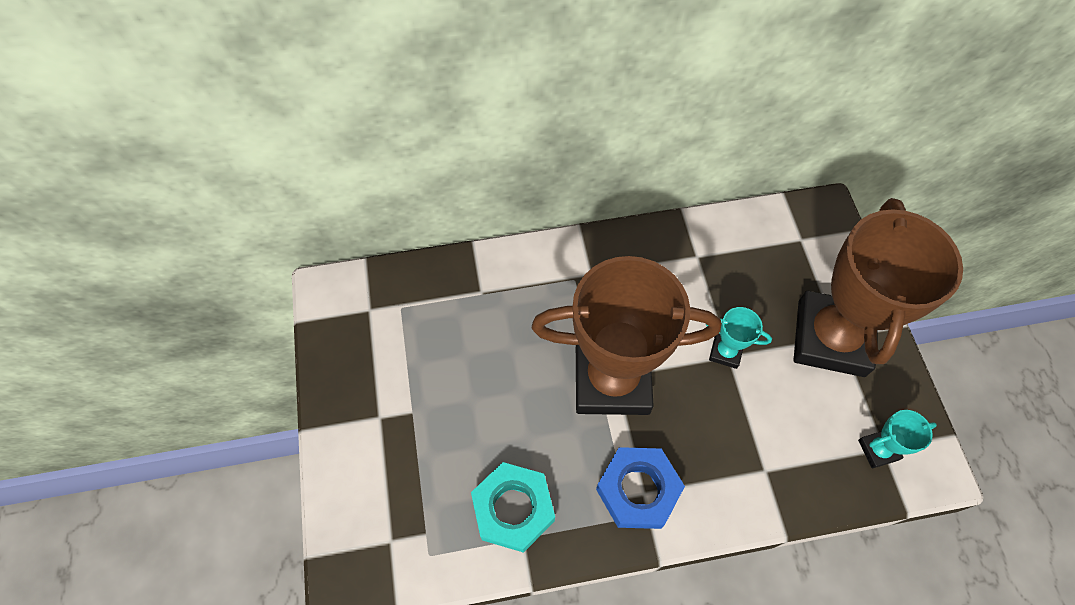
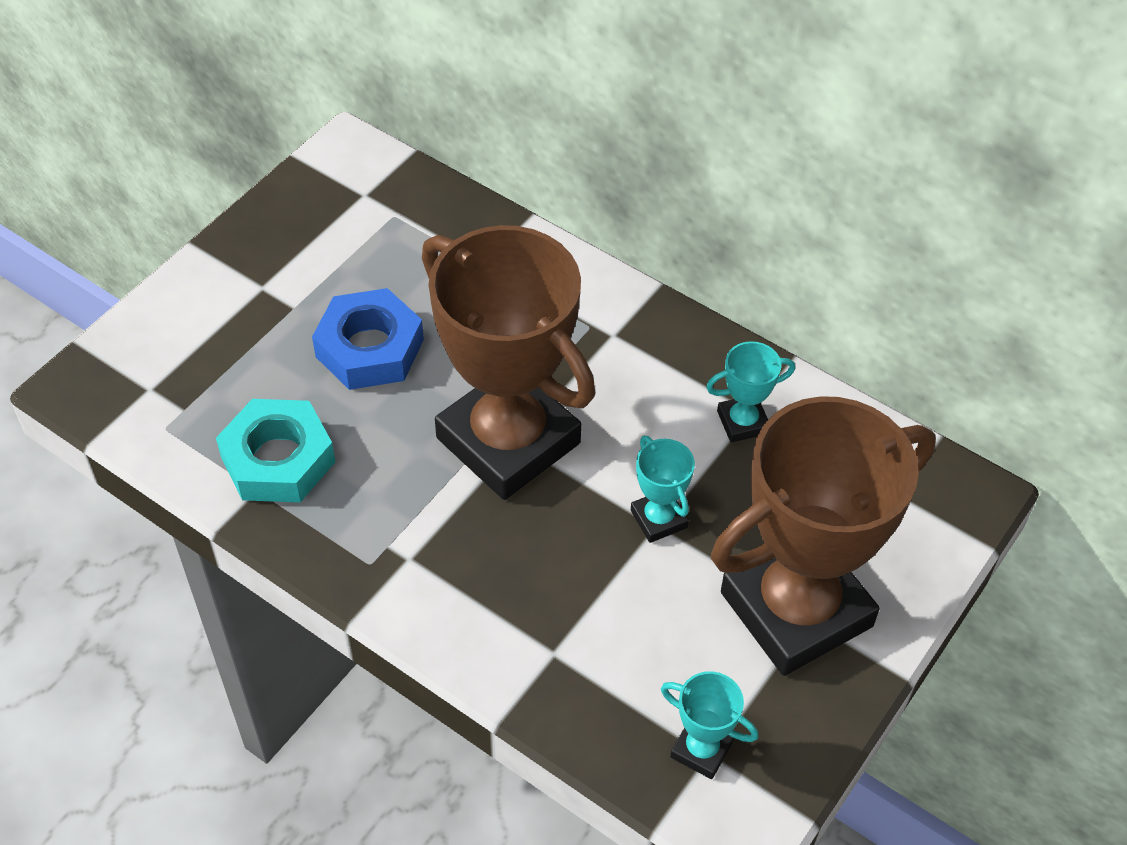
camera: 45 degrees right, 10 degrees down
blue nut [596,447,685,529] -> blue nut moved to [312,288,424,390]
none -> turquoise trophy [706,341,795,443]

